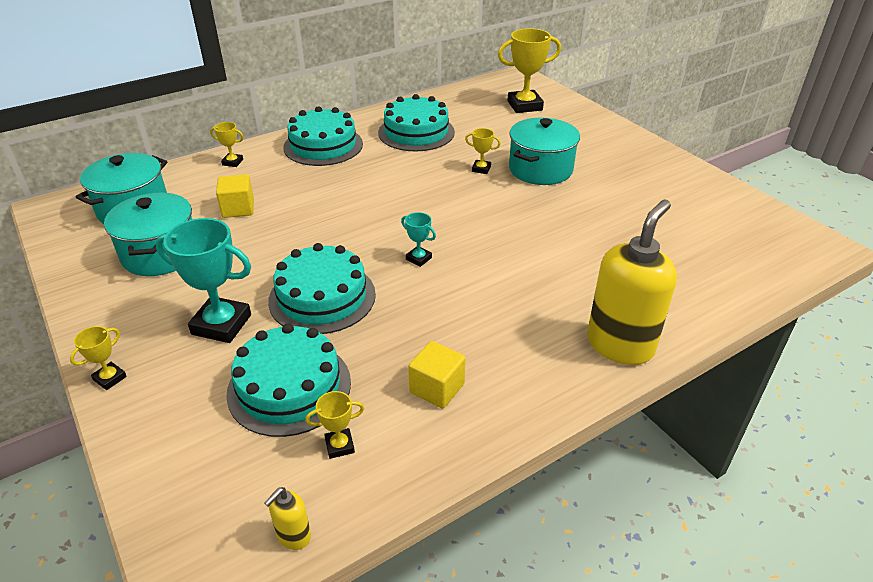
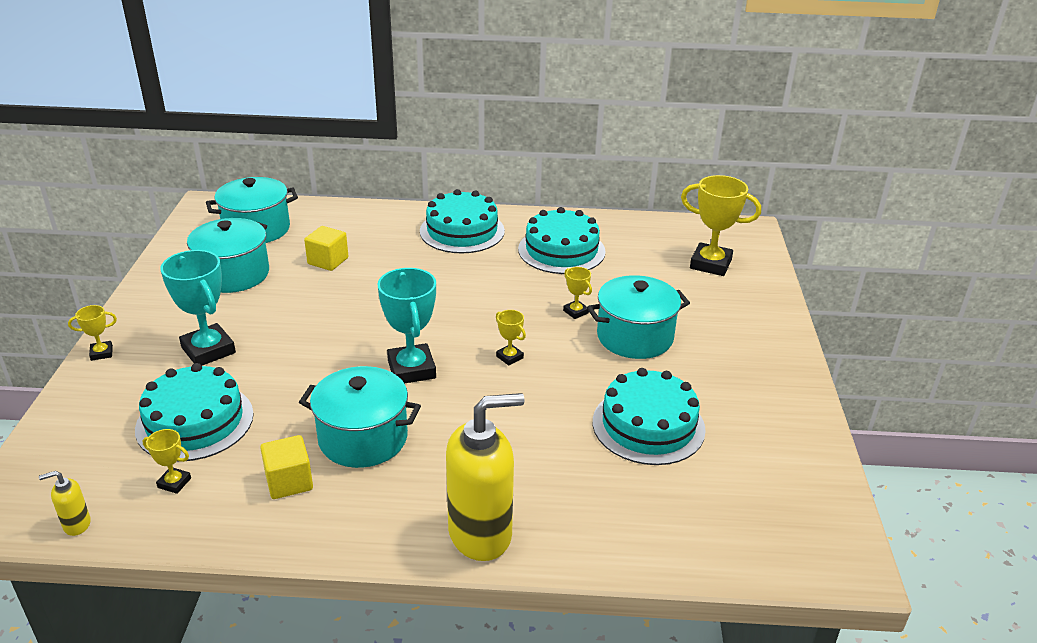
camera: 35 degrees right, 5 degrees down
yellow trophy [210,122,244,167] -> yellow trophy moved to [496,310,526,366]
turquoise cake [268,243,376,334] -> turquoise cake moved to [593,368,706,465]
turquoise trophy [401,212,436,267] -> turquoise trophy [378,268,436,384], size x2.05
none -> turquoise pot [299,366,421,468]

